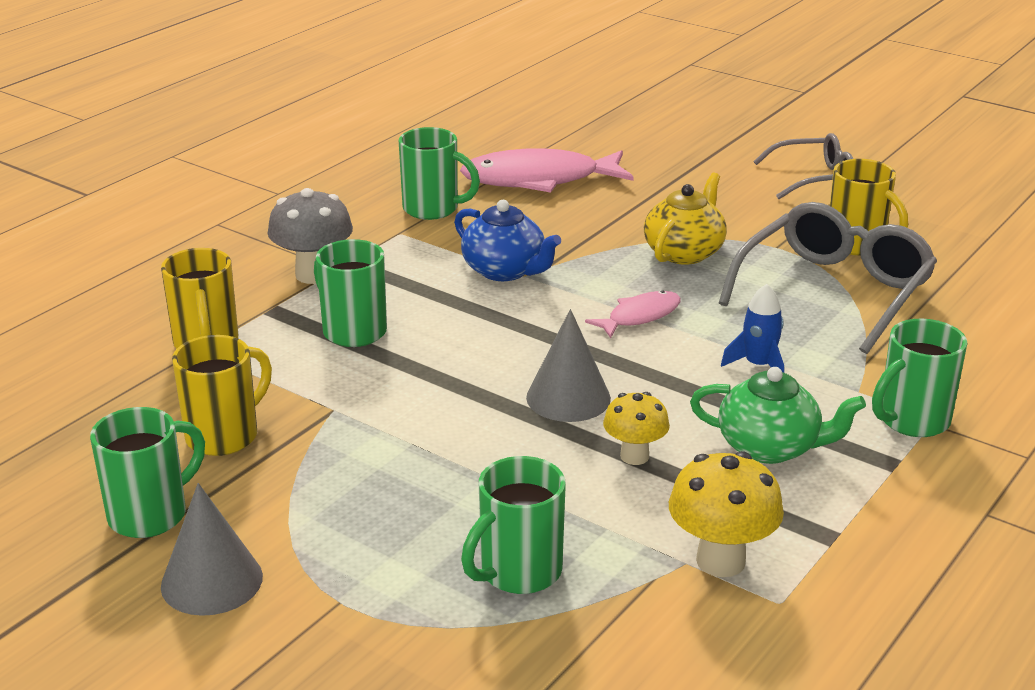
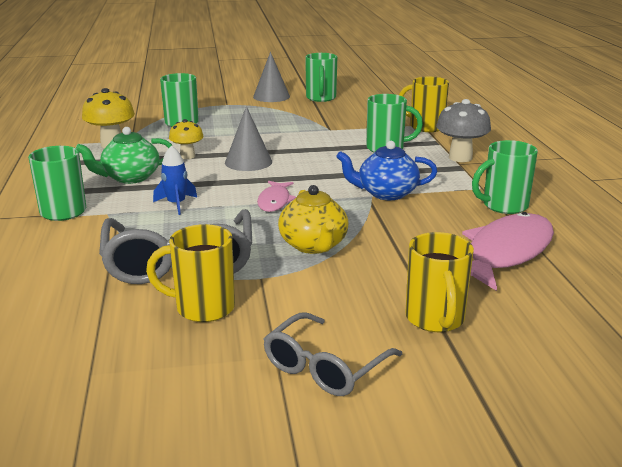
camera: 135 degrees right, 5 degrees down
yellow mug [172,335,272,456] -> yellow mug moved to [406,232,474,332]

